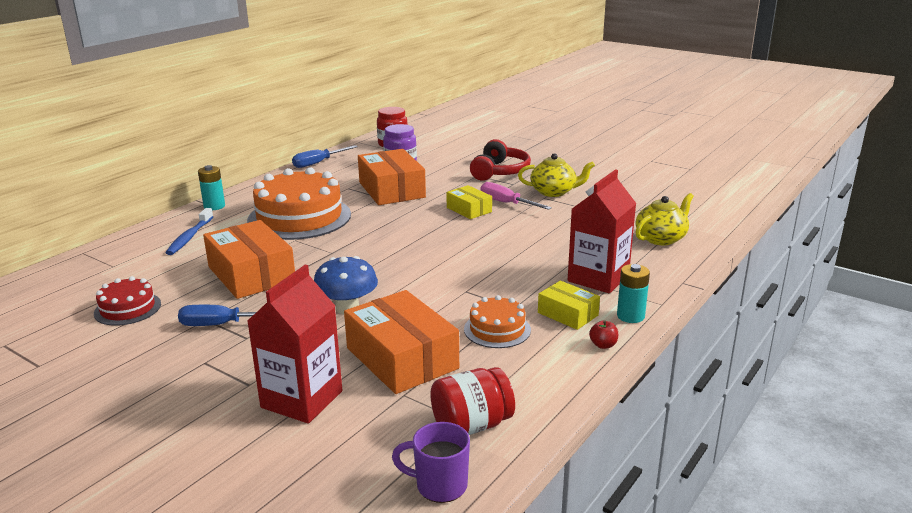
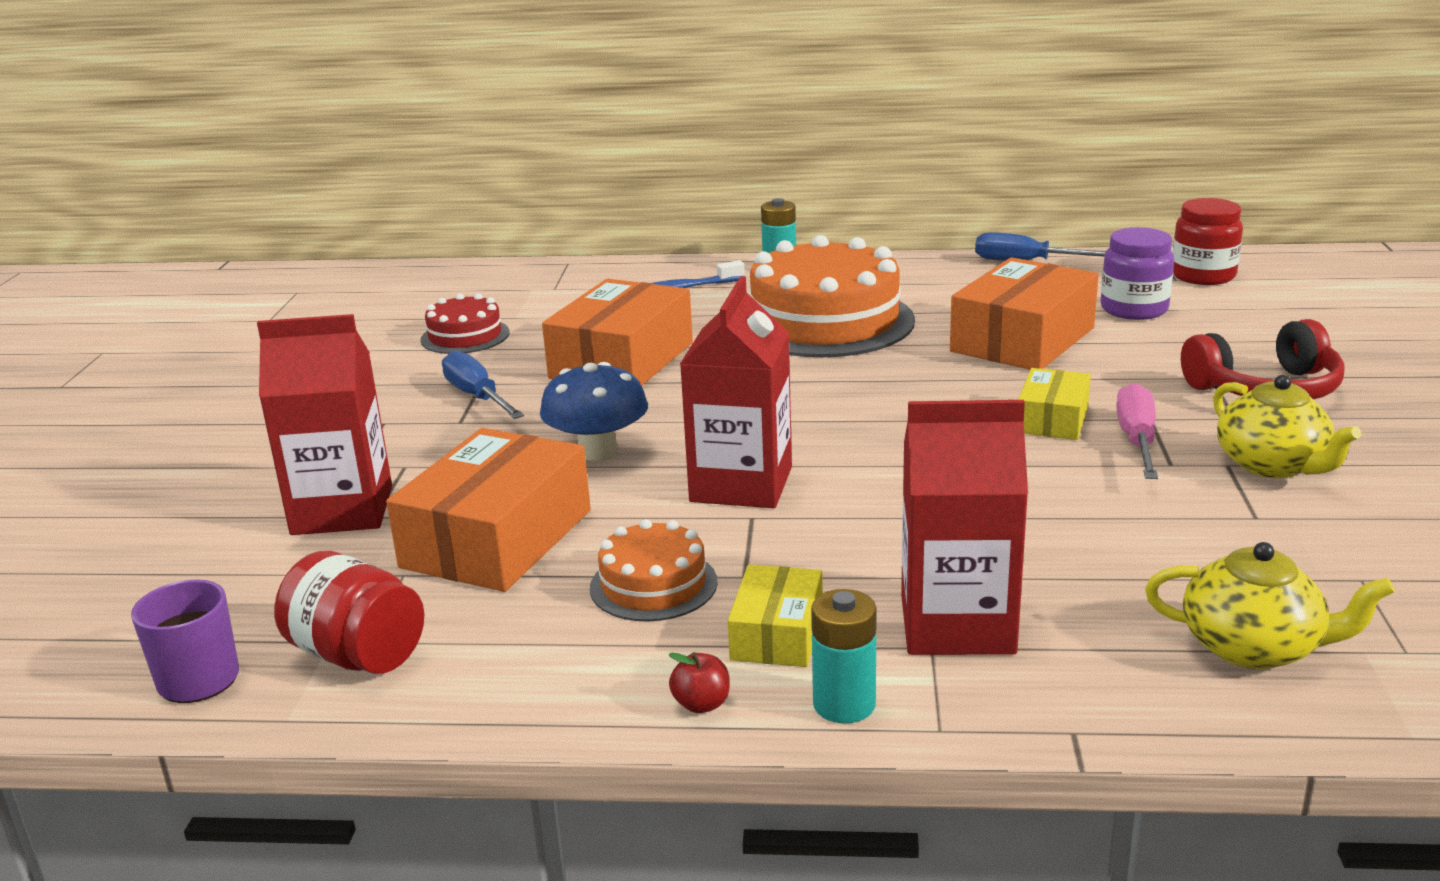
camera: 60 degrees right, 0 degrees up
none -> red carton [680,276,792,508]

